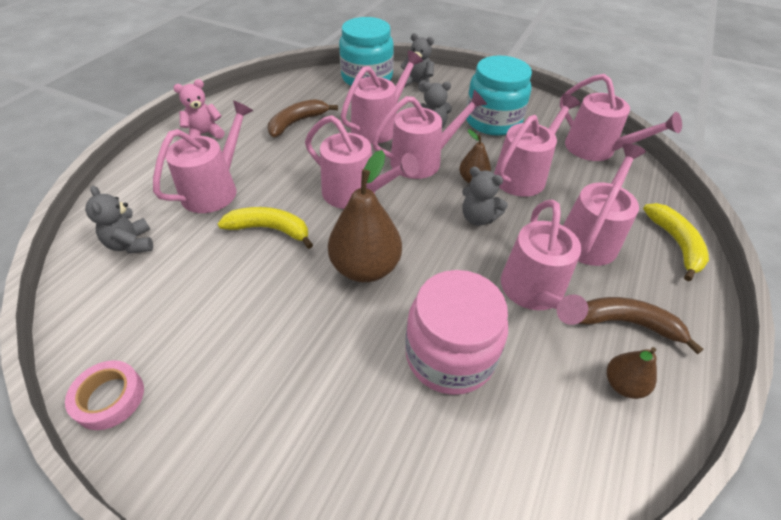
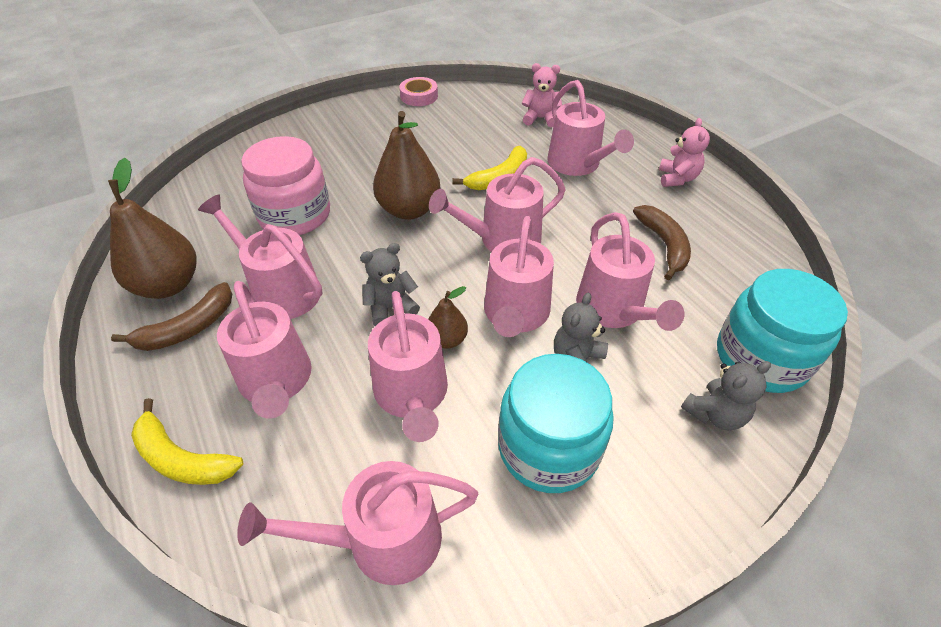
camera: 125 degrees right, 0 degrees up
grey teddy bear [85,186,153,254] -> pink teddy bear [522,63,562,127]
brown pear [607,347,657,399] -> brown pear [108,158,197,299], size x1.92

